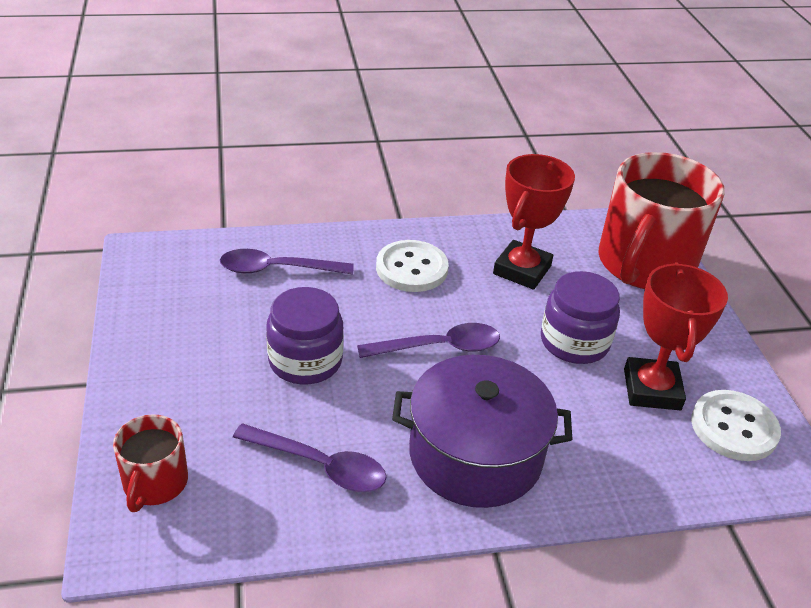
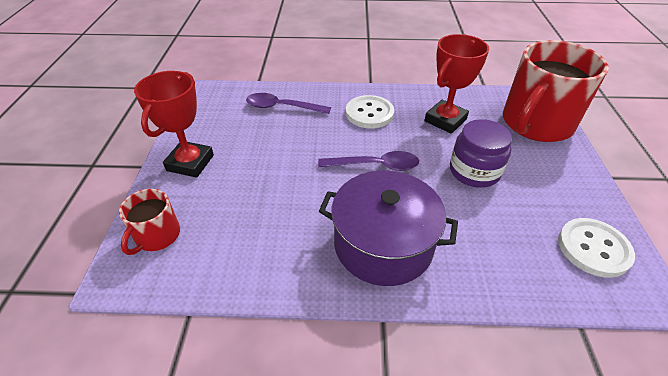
camera: 15 degrees right, 5 degrees up
purple spoon [233,424,387,492] -> none
purple jar [266,287,344,385] -> none
red trophy [624,262,728,410] -> red trophy moved to [134,71,214,178]

